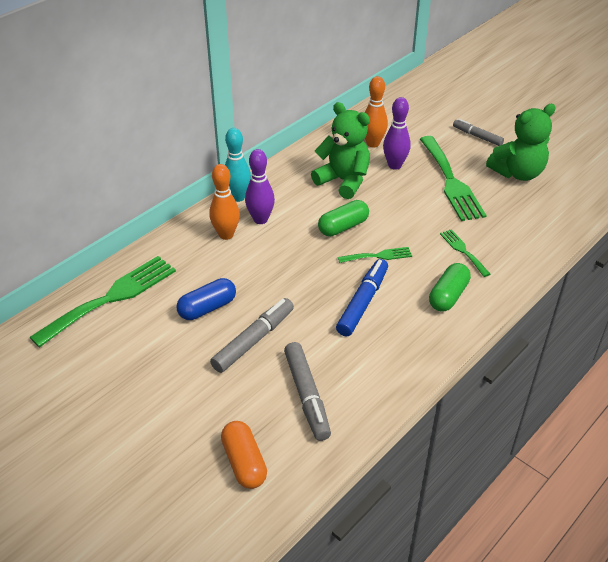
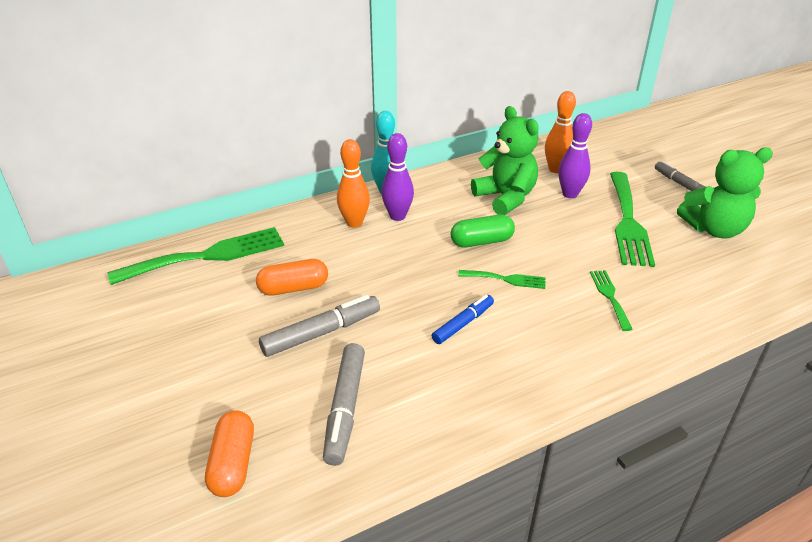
camera: 20 degrees right, 5 degrees down
blue capsule [176,278,236,320] -> orange capsule [256,259,328,296]
blue marker [336,259,388,337] -> blue marker [432,295,494,344], size x0.66
green capsule [429,263,471,312] -> none

